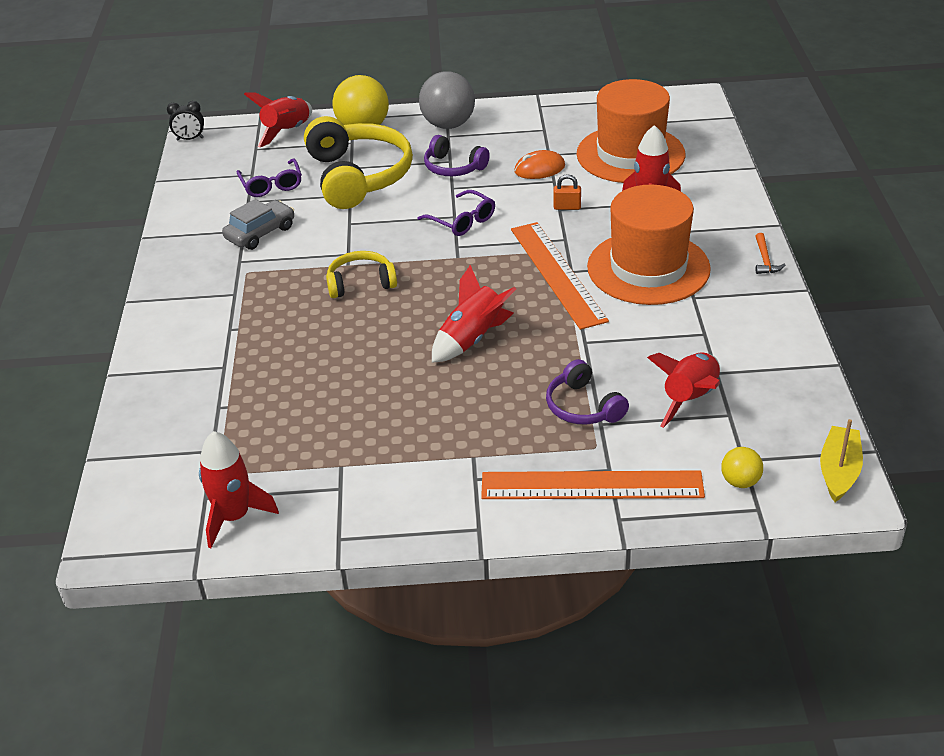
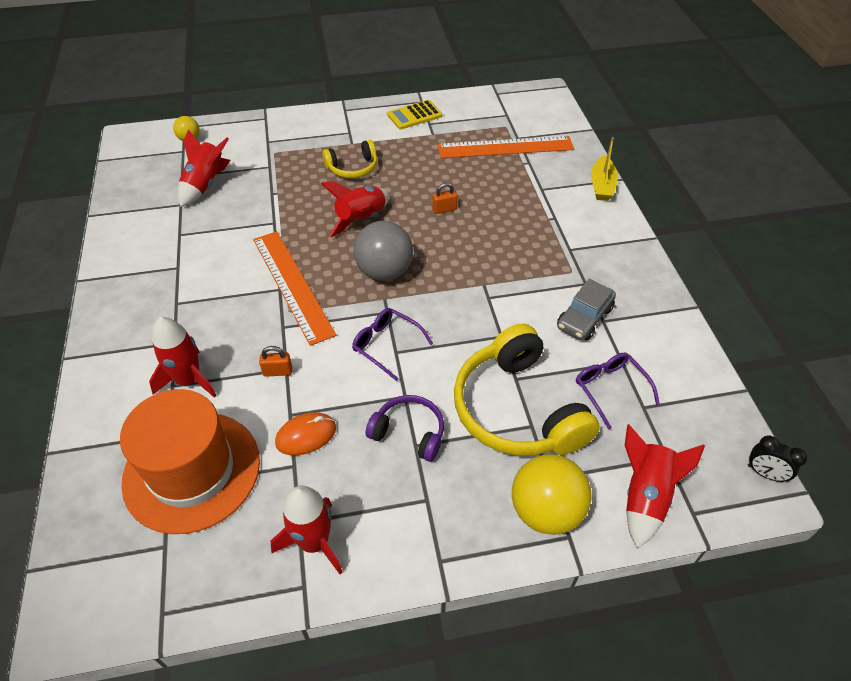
camera: 170 degrees right, 10 degrees up
black clock [167,101,204,141] -> black clock turned 135 degrees counterclockwise [748,436,807,482]
red rocket [199,431,279,548] -> red rocket moved to [270,486,342,574]
yellow headphones [326,251,397,298] -> yellow headphones moved to [322,140,377,178]
grey ball [419,71,475,129] -> grey ball moved to [353,221,413,281]
orange ruler [481,470,705,499] -> orange ruler moved to [438,136,574,158]
purple headphones [546,359,629,424] -> none
orange hat [587,184,711,305] -> none
orange hammer [755,233,785,274] -> none
yellow boat [820,419,863,502] -> yellow boat moved to [591,137,618,201]
none -> yellow calculator [387,100,442,129]
none -> orange padlock [432,183,457,214]

